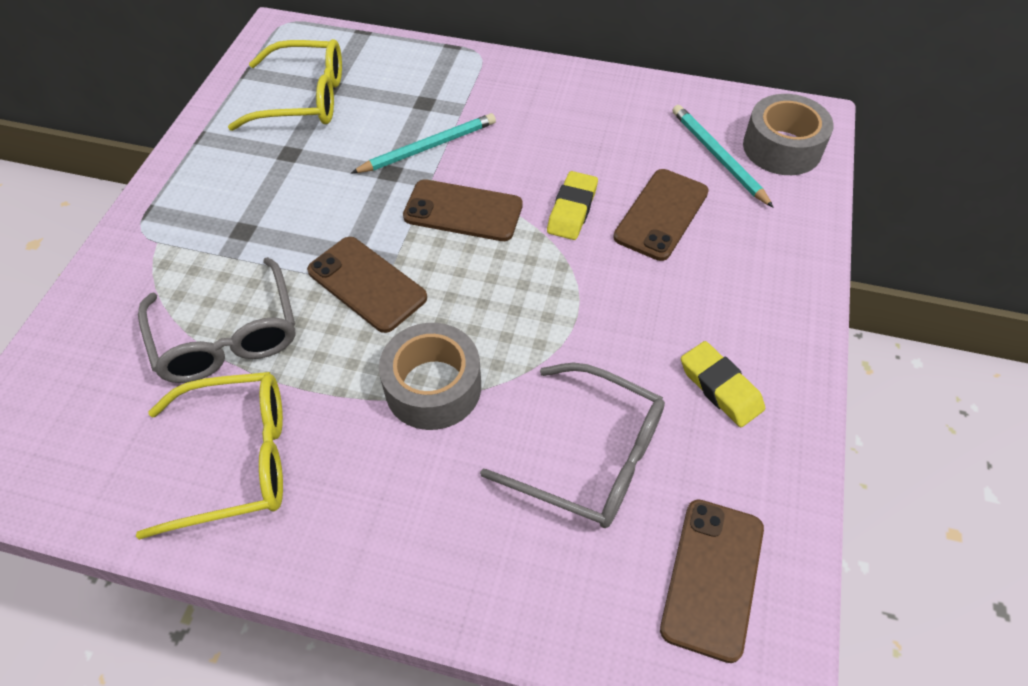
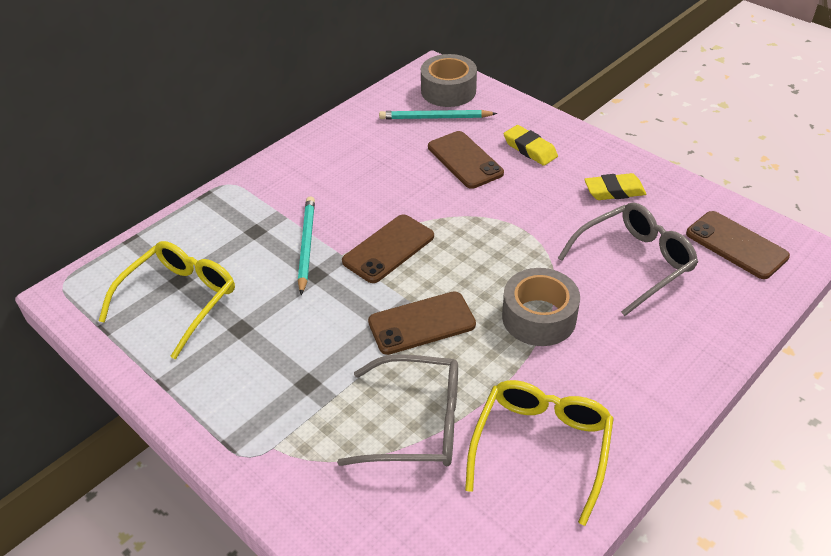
camera: 60 degrees left, 10 degrees down
yellow eraser [547,171,598,240] -> yellow eraser moved to [504,125,558,166]

